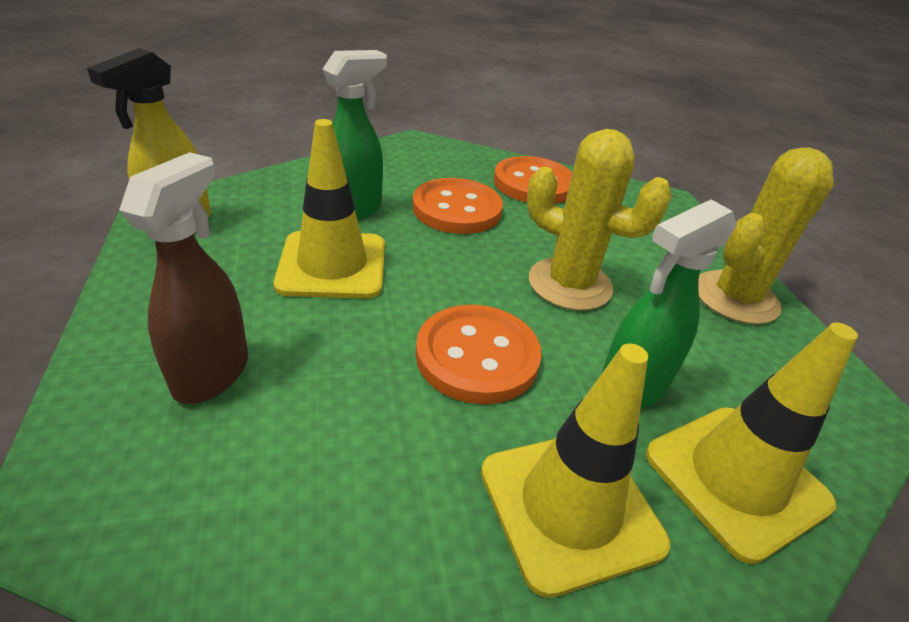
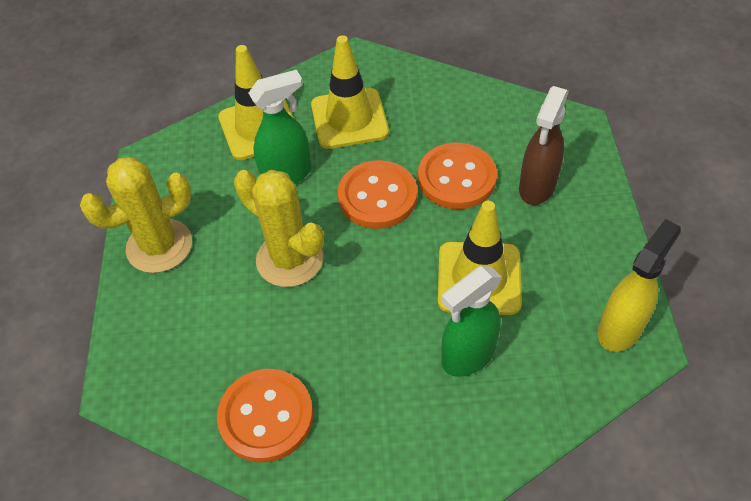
camera: 165 degrees left, 15 degrees up
orange button [412,178,503,234] -> orange button moved to [418,143,497,209]

